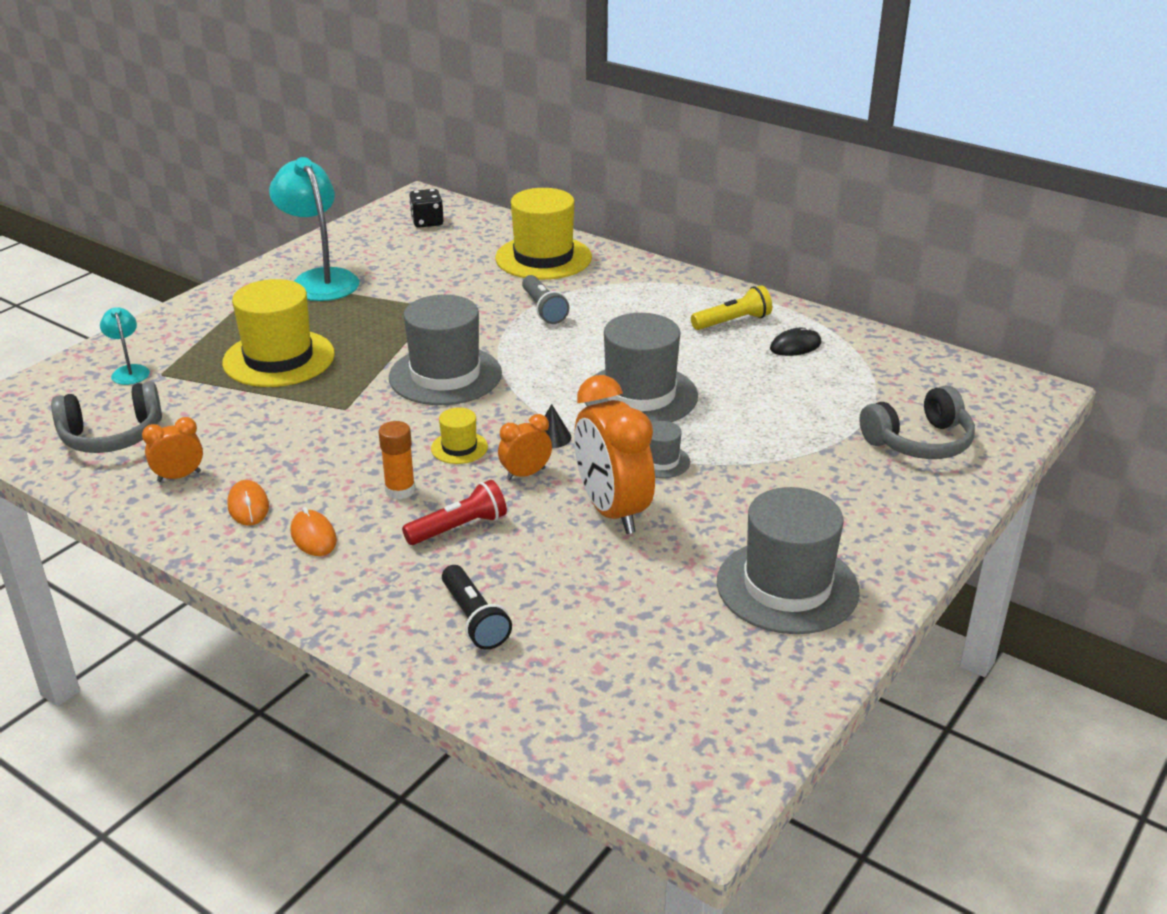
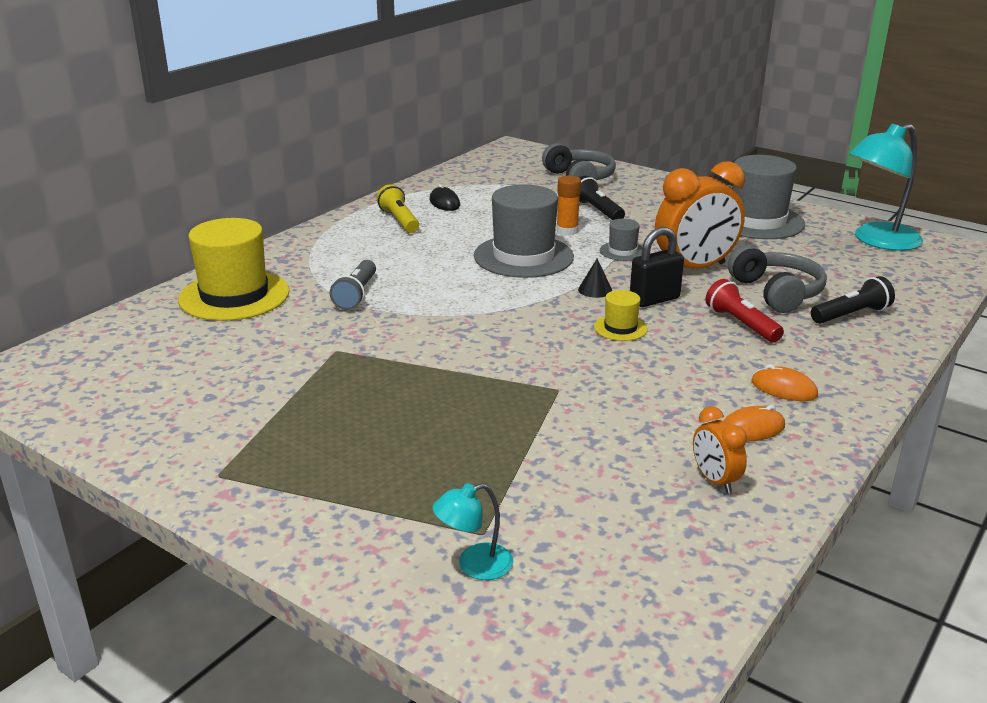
camera: 90 degrees left, 5 degrees down
grey headphones [51,381,162,453] -> grey headphones moved to [728,245,827,313]
yellow hat [222,279,335,387] -> none
turquoise lamp [269,157,359,301] -> turquoise lamp moved to [849,124,923,251]
orange mouse [291,507,337,556] -> orange mouse turned 60 degrees clockwise [751,364,818,401]
orange glue stick [379,421,415,500] -> orange glue stick moved to [556,176,581,236]
grey hat [389,295,502,405] -> none
black dice [409,189,444,228] -> none
orange clock [498,414,552,480] -> black padlock [630,227,684,307]
grey flashlight [522,275,569,324] -> grey flashlight turned 120 degrees clockwise [329,260,376,310]
none -> black flashlight [579,176,625,220]

